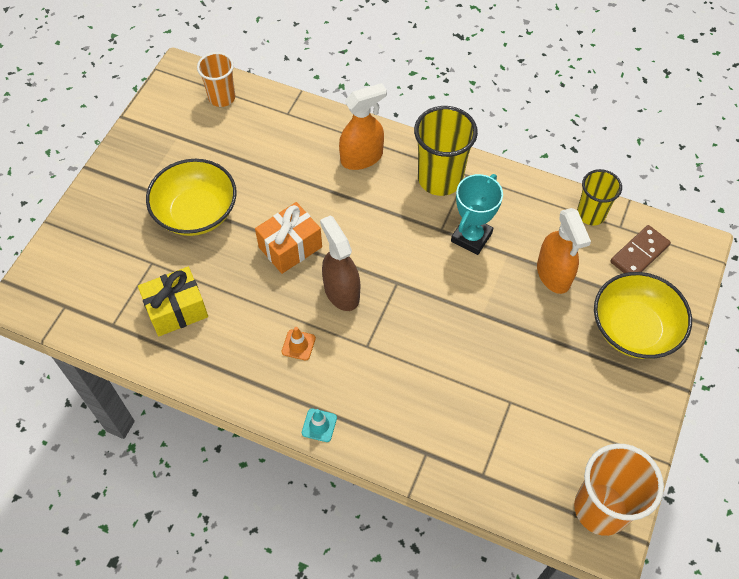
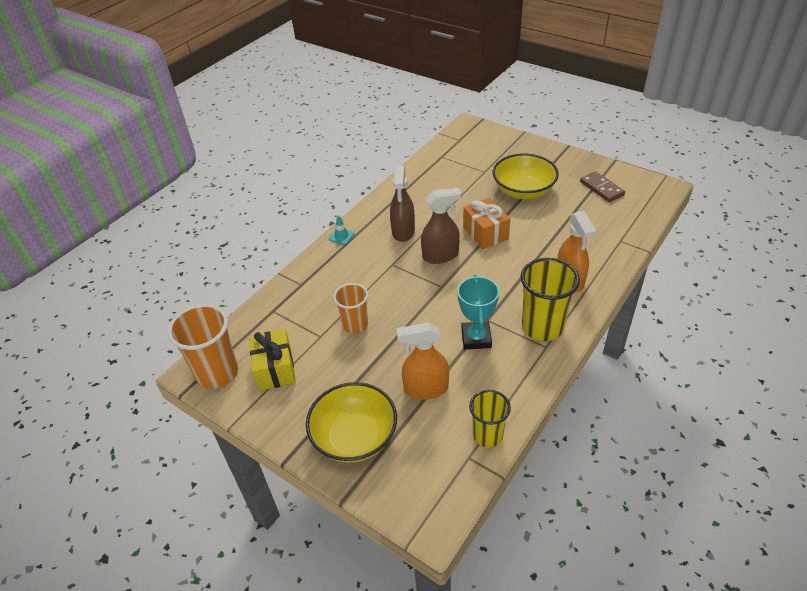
camera: 105 degrees right, 15 degrees down
yellow gift [138,267,208,336] -> yellow gift moved to [249,329,296,391]
orange cup [197,52,236,107] -> orange cup moved to [333,283,368,334]
orange traffic cone [282,327,316,360] -> brown spray bottle [390,166,415,242]
turquoise trophy [451,174,503,255] -> turquoise trophy turned 45 degrees clockwise [458,275,499,350]
brown domino [610,225,671,273] -> brown domino moved to [580,171,625,202]

